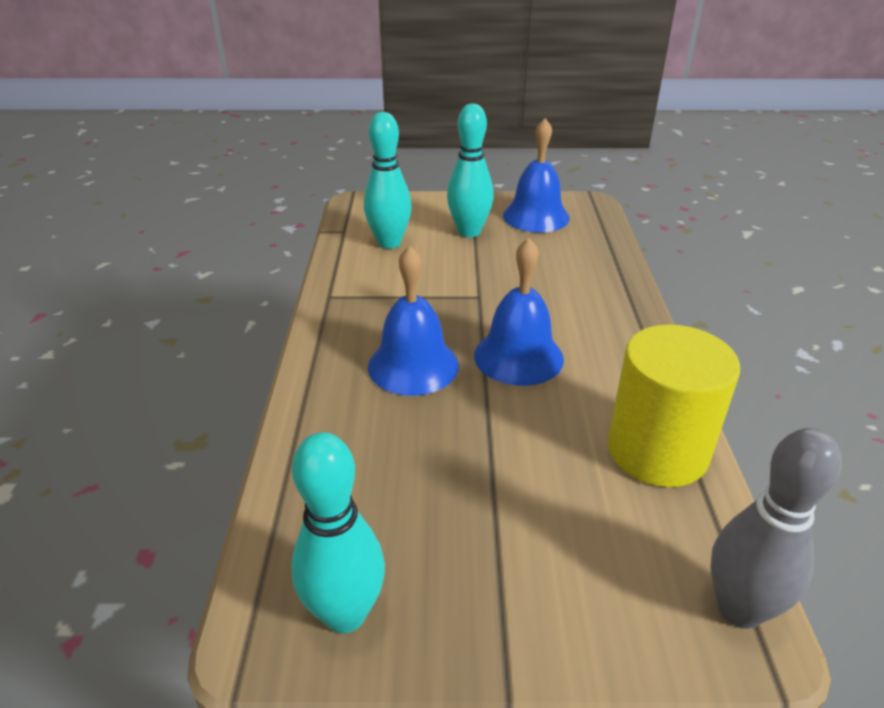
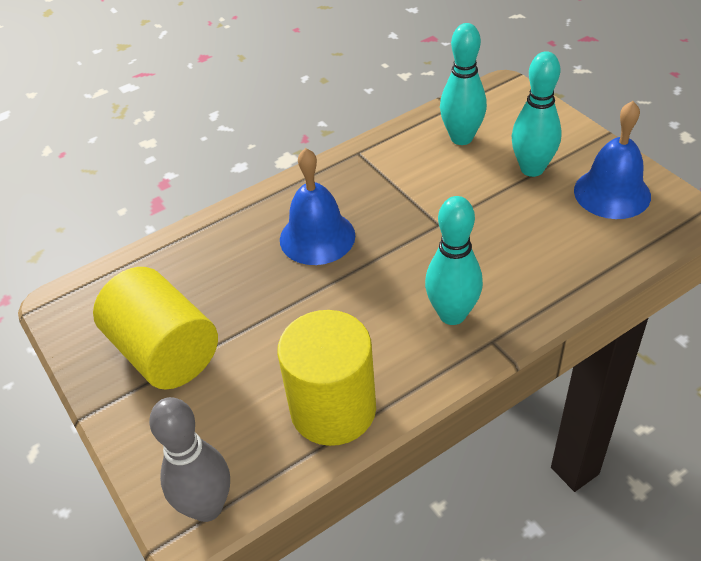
camera: 60 degrees right, 10 degrees up
turquoise bowling pin [291,432,385,633] -> turquoise bowling pin moved to [425,196,483,325]
blue bell [474,238,564,386] -> none
none -> yellow cylinder [93,267,218,389]

